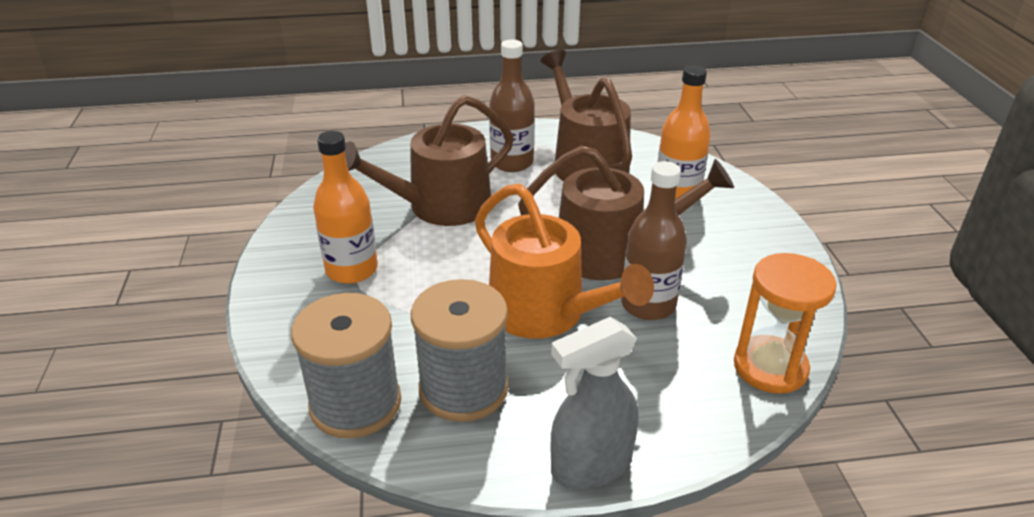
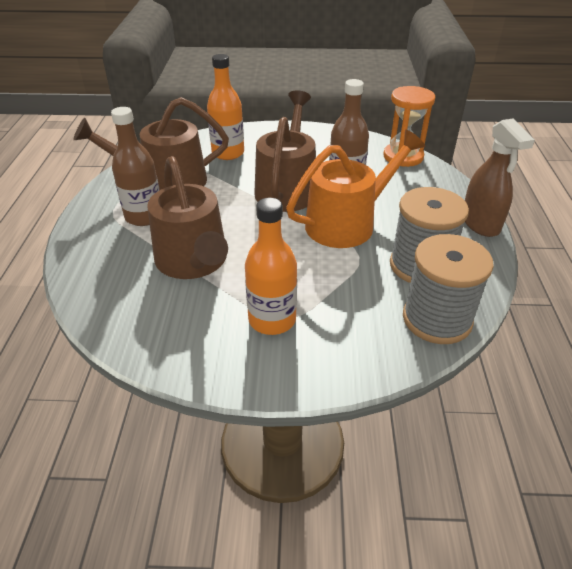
camera: 80 degrees left, 5 degrees up
grey spray bottle [551,317,639,489] -> brown spray bottle [465,119,535,237]

